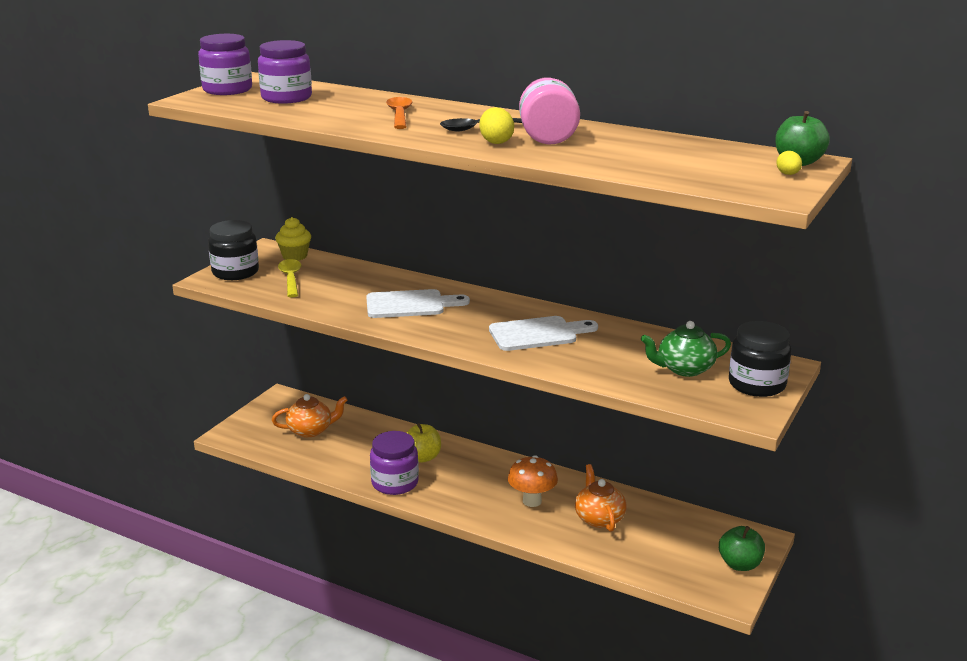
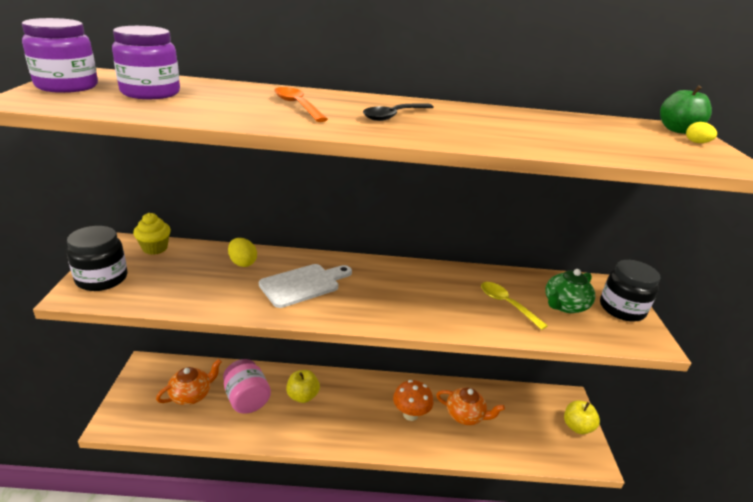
camera: 30 degrees left, 5 degrees up
yellow spoon [278,259,301,297] -> yellow spoon moved to [481,282,548,330]
purple jar [370,431,419,495] -> none
yellow egg [480,107,514,144] -> yellow egg moved to [228,238,257,267]
white cutting board [489,316,598,351] -> none
pink jar [519,78,580,144] -> pink jar moved to [223,359,271,413]
orange teapot [575,464,626,532] -> orange teapot turned 150 degrees clockwise [436,388,505,425]
green apple [719,526,765,571] -> yellow apple [564,400,600,434]

